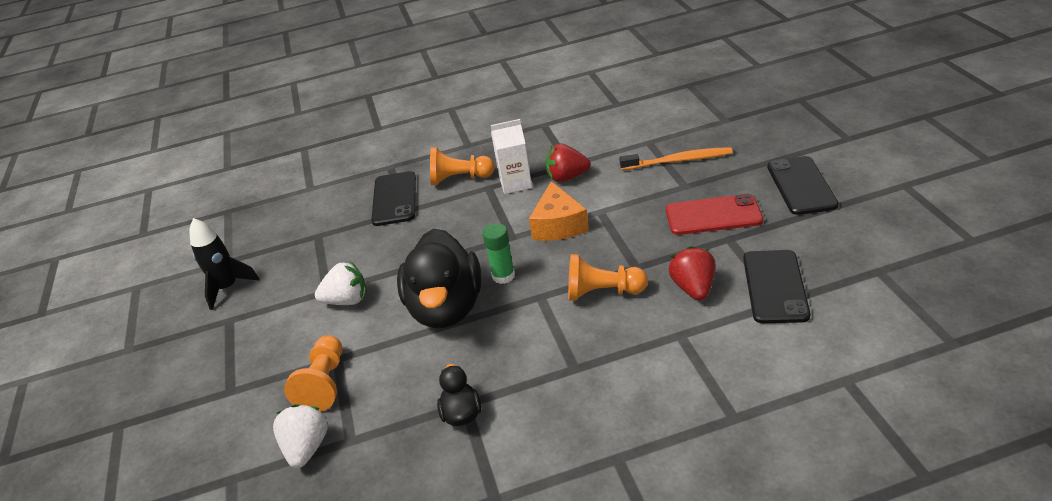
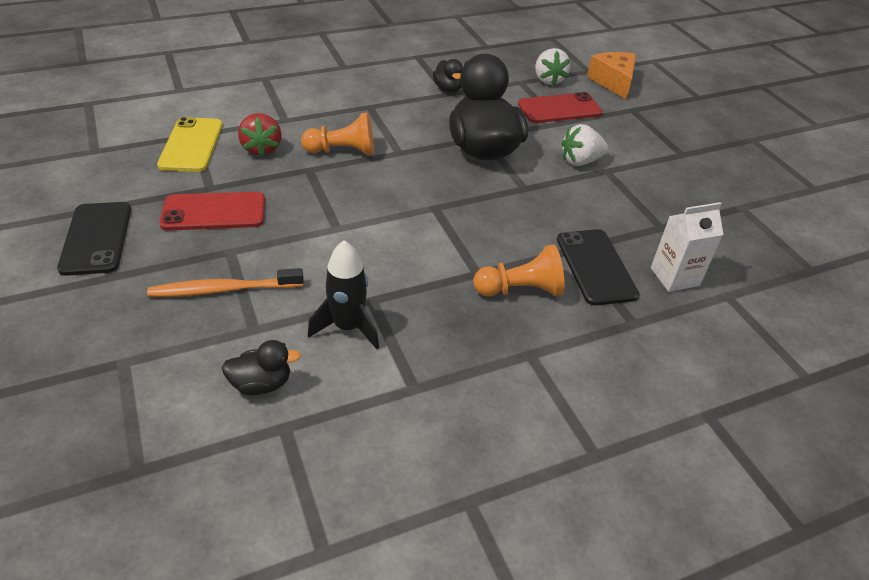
camera: 165 degrees right, 5 degrees up
black rocket [190,218,260,310] -> black rocket moved to [308,240,379,349]
orange pawn [284,335,342,412] -> red phone [518,92,603,123]
green glue stick [482,223,515,284] -> none
white carton [491,119,532,194] -> white carton moved to [651,202,723,292]
orange cheese [529,181,589,241] -> orange cheese moved to [587,52,636,99]
red strawberry [545,143,591,182] -> none
black phone [743,250,810,323] -> yellow phone [157,117,223,172]
none -> black duck [222,340,301,395]

